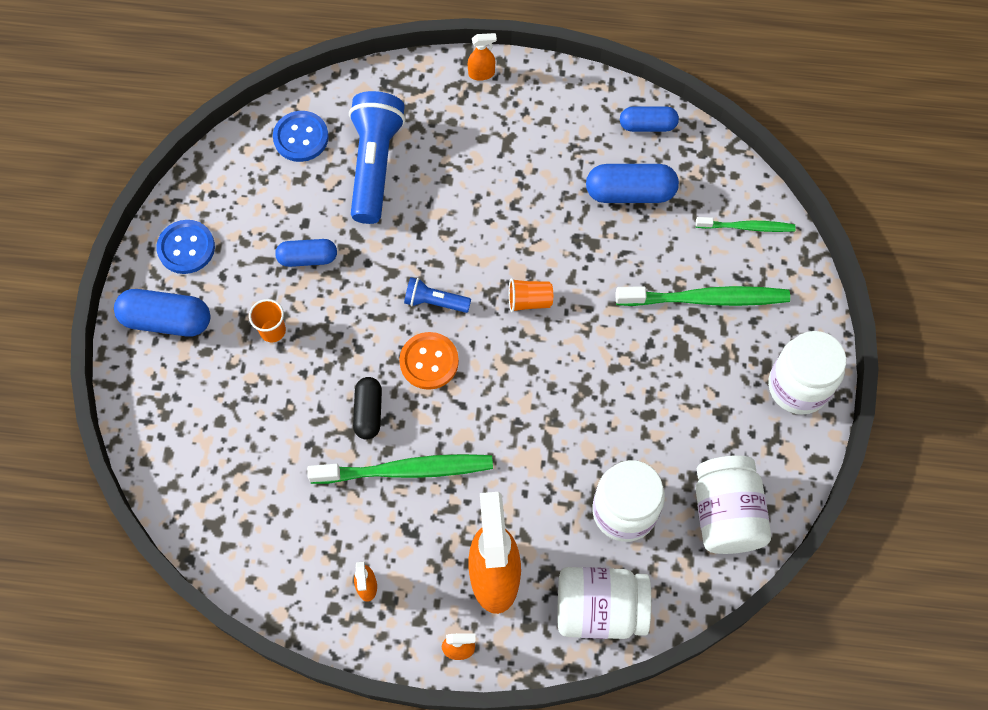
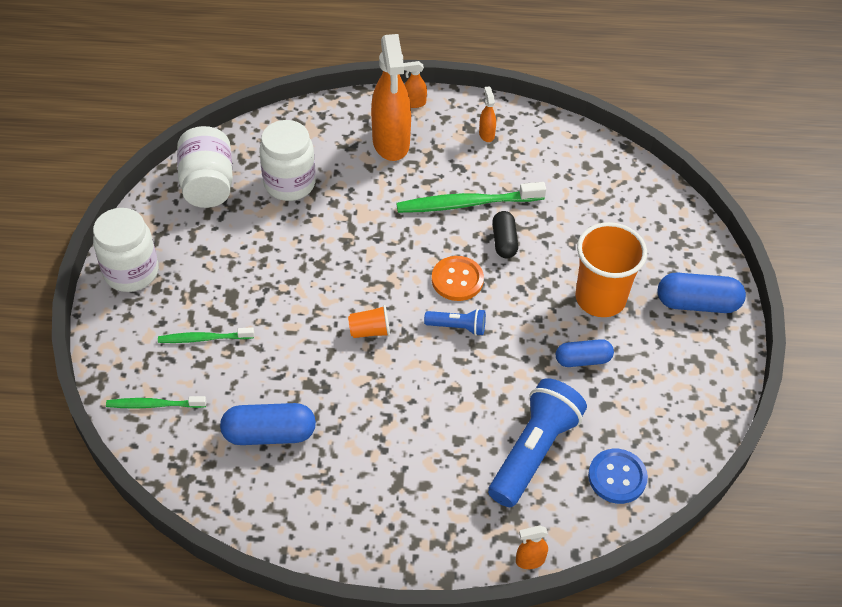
camera: 175 degrees right, 15 degrees down
blue button [156,220,215,274] -> none
orange cup [249,299,286,342] -> orange cup [575,222,647,317], size x2.16
blue flashlight [349,91,405,224] -> blue flashlight turned 150 degrees counterclockwise [488,378,587,507]
orange spray bottle [468,33,497,81] -> orange spray bottle moved to [516,526,548,569]
white jar [558,567,651,639] -> none
green toothbrush [615,286,790,306] -> green toothbrush [158,327,254,343], size x0.58
blue capsule [620,106,679,132] -> none

